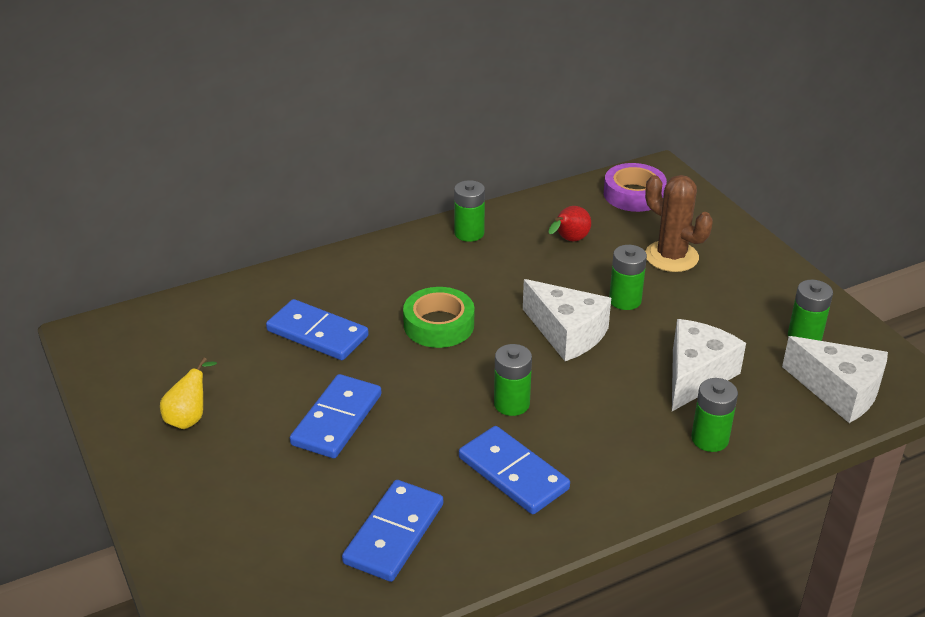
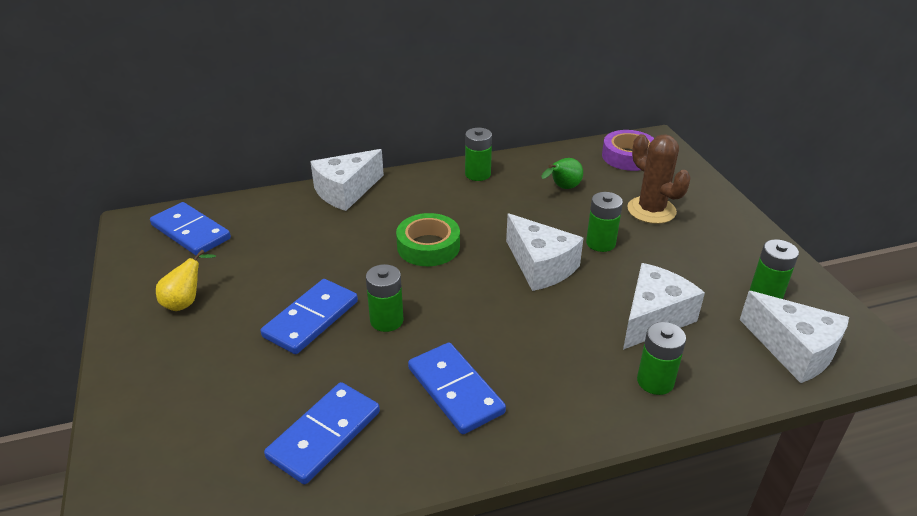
camera: 10 degrees right, 0 degrees up
blue domino [266,299,369,360] -> blue domino moved to [150,202,231,256]
green battery [494,344,532,416] -> green battery moved to [366,264,404,332]
red pear [549,206,591,241] -> green pear [541,158,583,189]
none -> white cheese [310,149,384,211]

